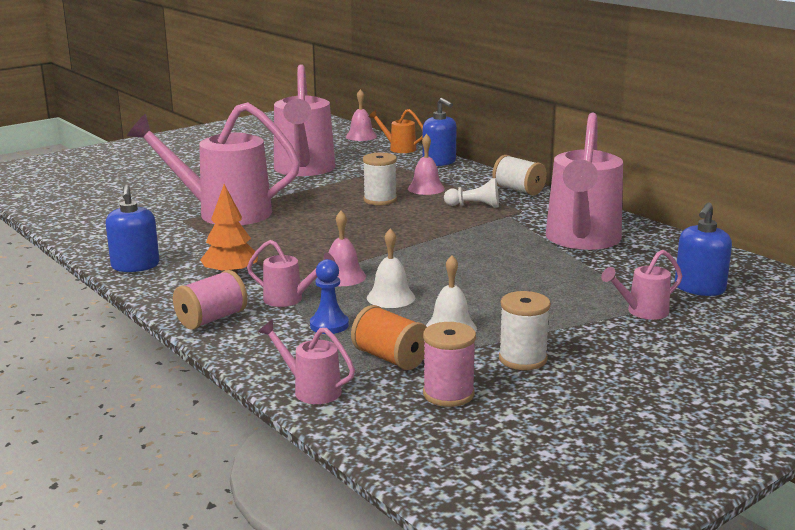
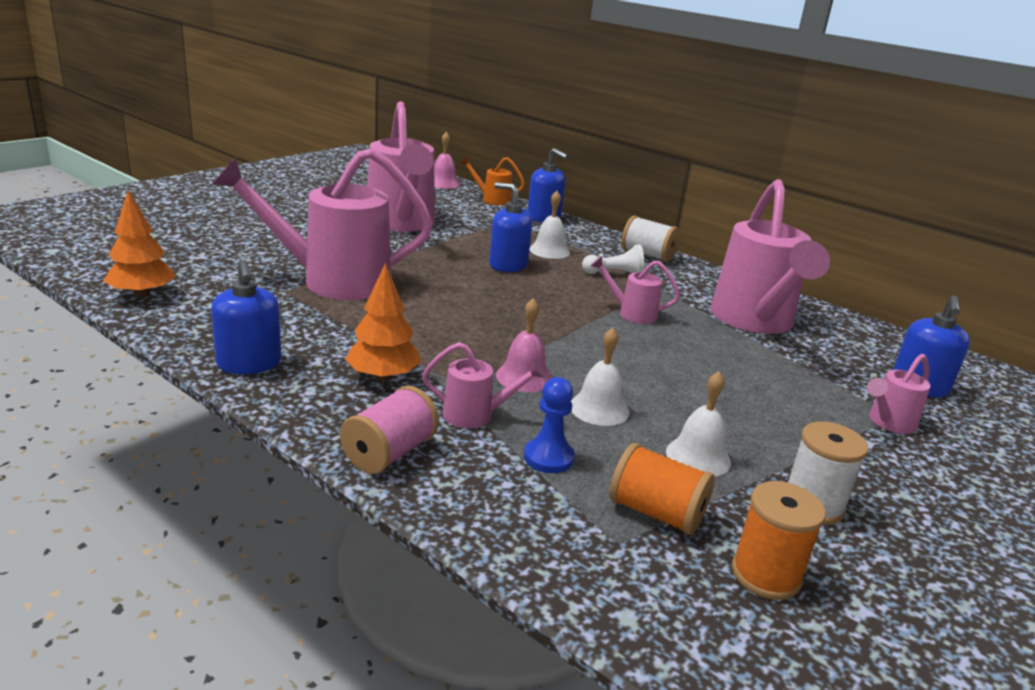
camera: 15 degrees left, 5 degrees up
pink watering can [259,320,355,404] -> pink watering can moved to [590,256,680,324]
white spool [363,153,397,205] -> blue soap dispenser [489,182,532,272]
pink bell [408,134,445,195] -> white bell [530,191,570,259]
pink spool [423,322,476,407] -> orange spool [732,481,826,600]
none -> orange tree [104,190,176,298]

